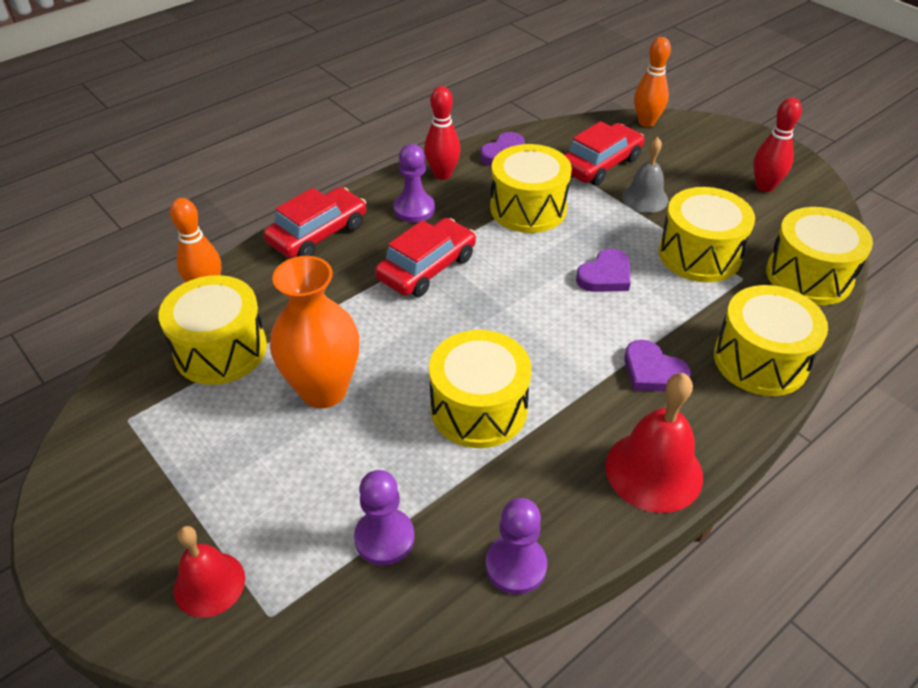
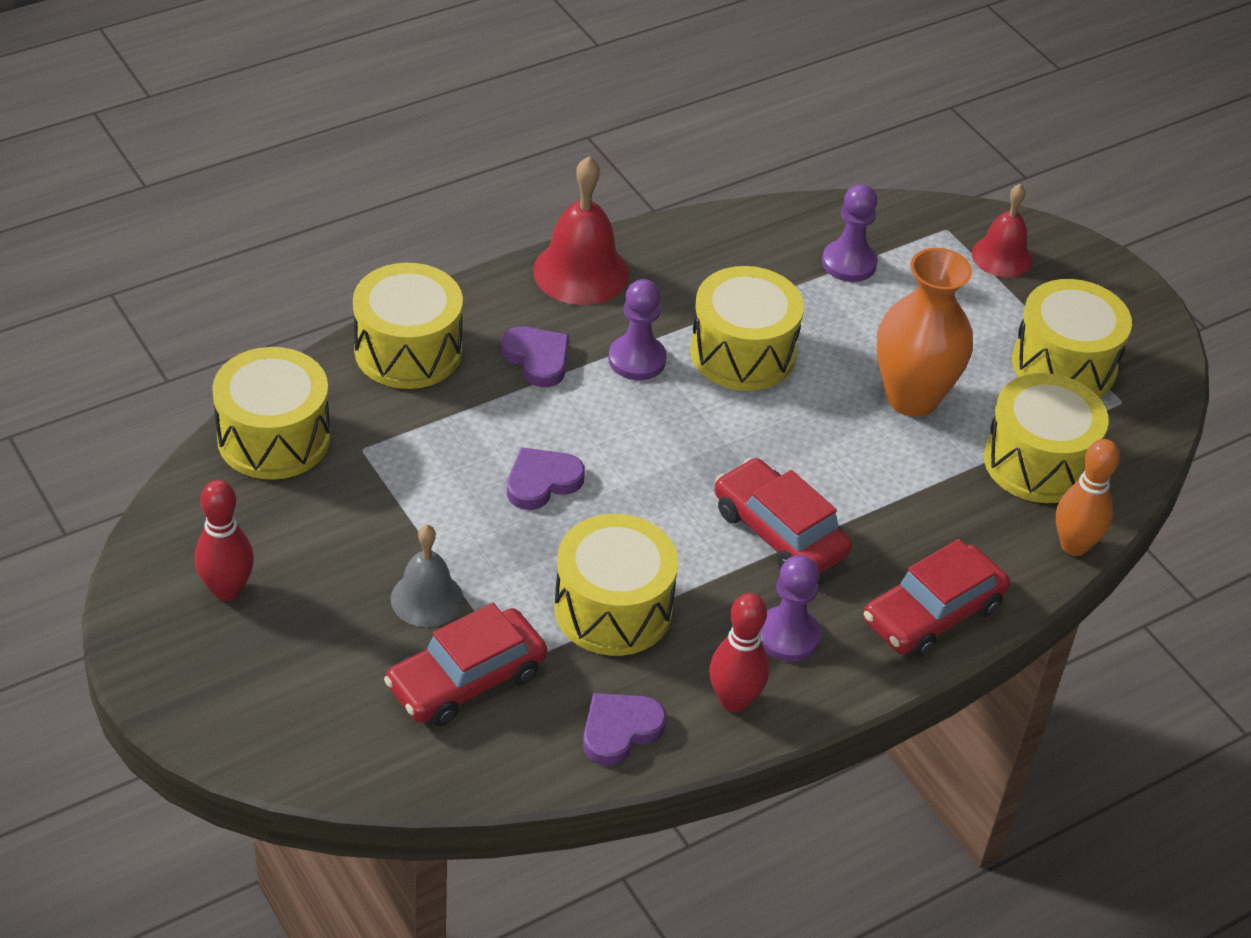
camera: 175 degrees left, 0 degrees up
red car [375,218,476,297] -> red car turned 90 degrees clockwise [715,458,852,574]
purple pawn [486,498,547,594] -> purple pawn moved to [608,279,667,380]
orange bowling pin [634,37,671,127] -> none
yellow drum [659,187,755,282] -> yellow drum moved to [1012,279,1132,397]

